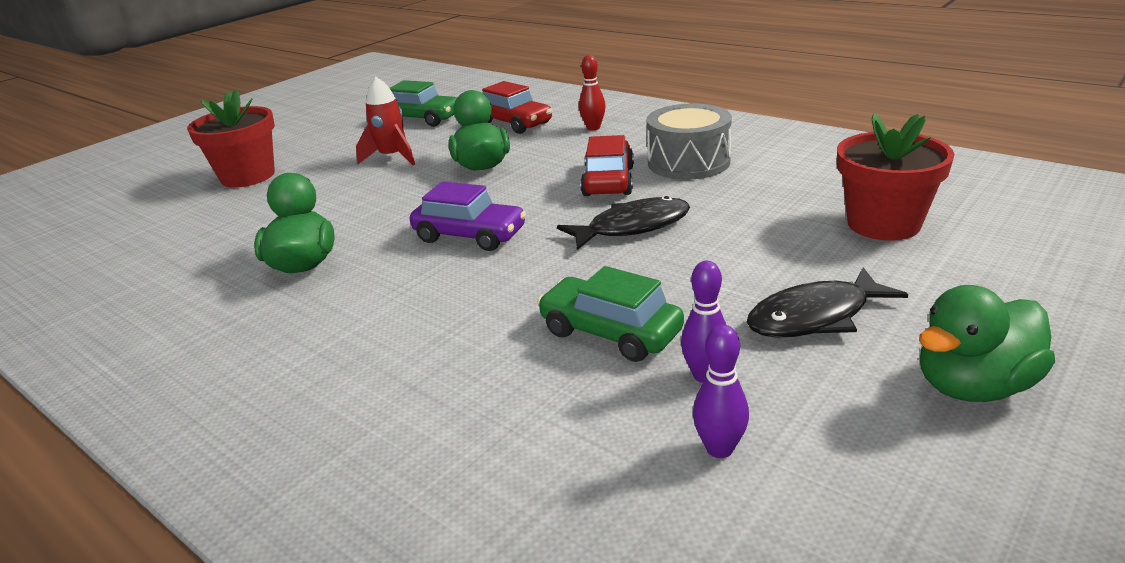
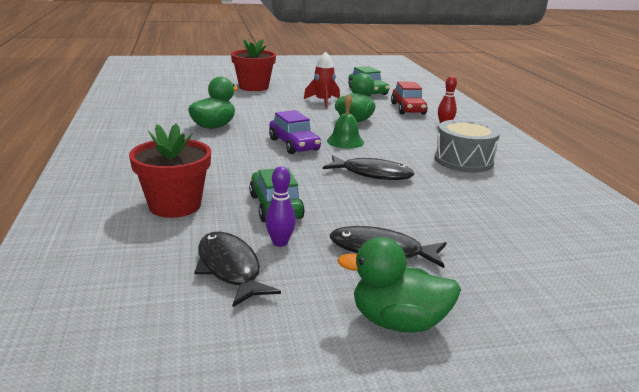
camera: 35 degrees right, 5 degrees down
red car [580,135,634,196] -> none
purple bowling pin [693,325,749,458] -> black fish [194,231,281,307]
red flower pot [837,113,955,241] -> red flower pot moved to [129,124,211,218]
none -> green bell [327,94,364,149]

